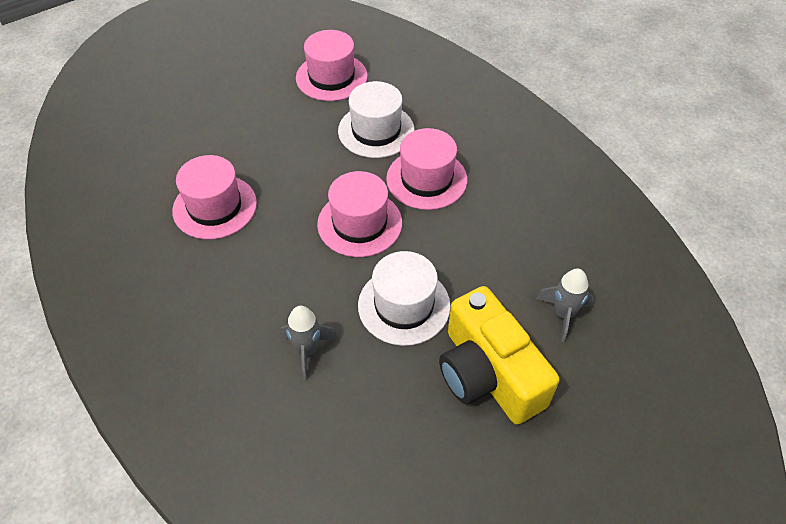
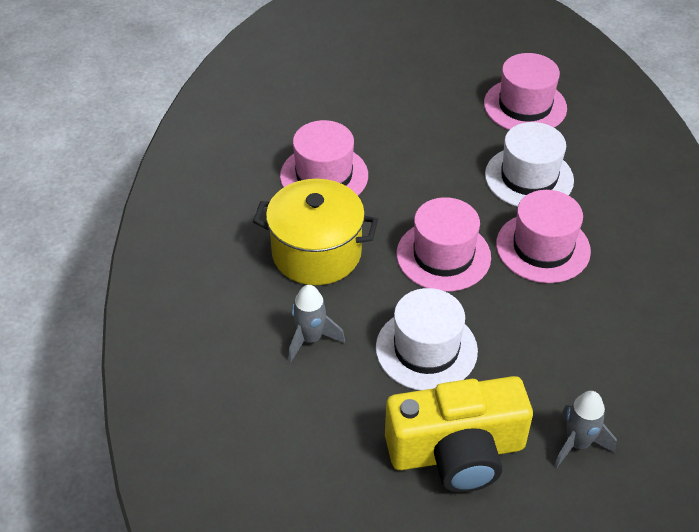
camera: 35 degrees right, 5 degrees down
yellow camera [439,286,559,425] -> yellow camera turned 105 degrees counterclockwise [385,376,533,493]
none -> yellow pot [253,179,378,285]

